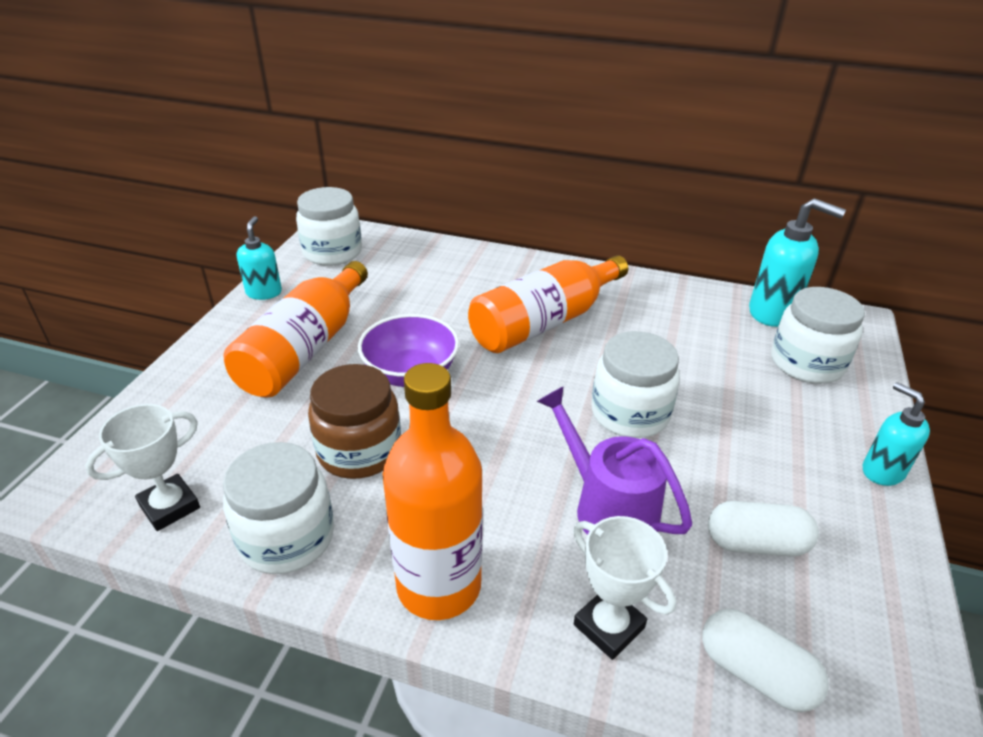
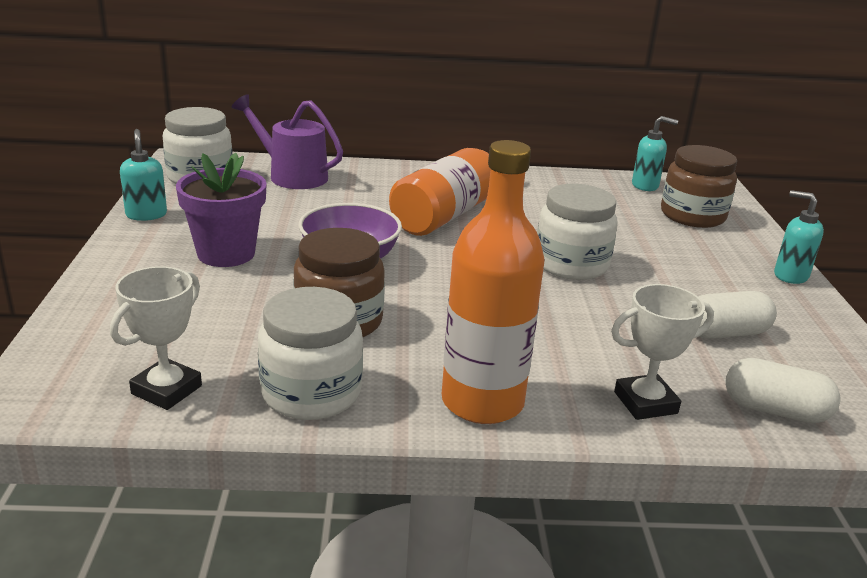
camera: 20 degrees left, 10 degrees down
orange bottle [224,261,368,398] -> purple flower pot [176,153,267,267]
purple watering can [537,386,692,535] -> purple watering can moved to [232,94,343,189]
white trophy [573,516,676,660] -> white trophy turned 45 degrees counterclockwise [611,284,714,420]
turquoise soap dispenser [749,198,846,327] -> turquoise soap dispenser [632,116,678,191], size x0.63
white jar [771,287,865,384] -> brown jar [661,145,737,228]

